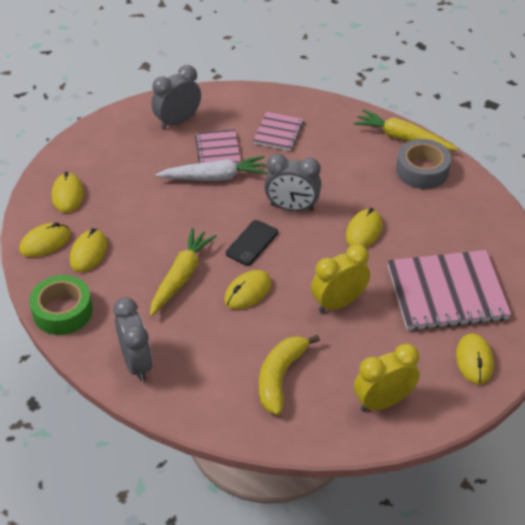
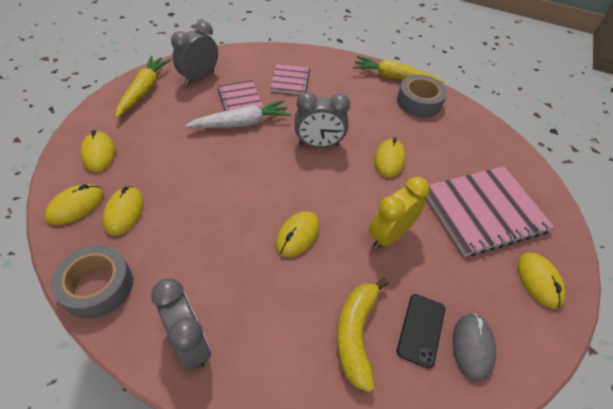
camera: 15 degrees left, 5 degrees up
green tape [29,275,93,335] -> grey tape [51,245,133,319]
yellow carrot [150,228,217,316] -> yellow carrot moved to [116,55,171,118]
black phone [226,220,278,266] -> black phone moved to [397,294,445,368]
yellow clock [354,343,420,412] -> grey mouse [452,313,496,382]

